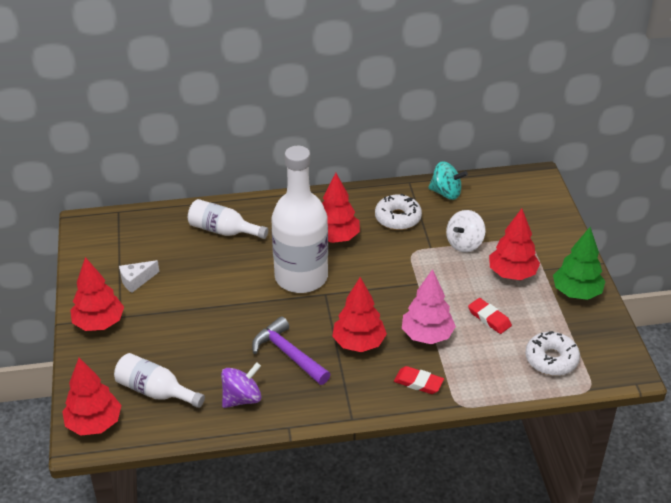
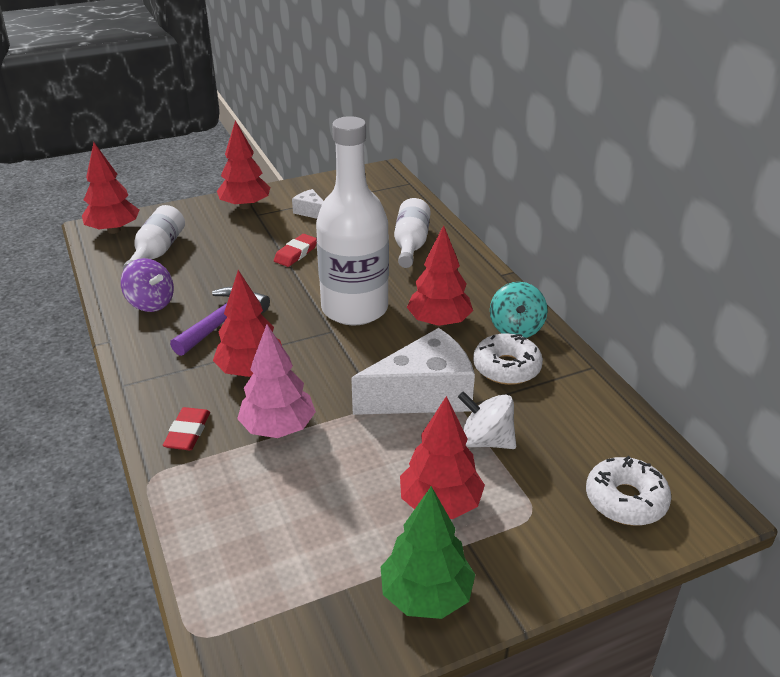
camera: 75 degrees right, 5 degrees down
turquoise spinning top [428,161,468,200] -> turquoise spinning top moved to [490,282,548,338]
red eraser [468,298,512,334] -> red eraser moved to [274,234,317,267]
white donut [525,331,580,376] -> white donut moved to [586,456,671,526]
none -> white cheese [351,328,475,415]

